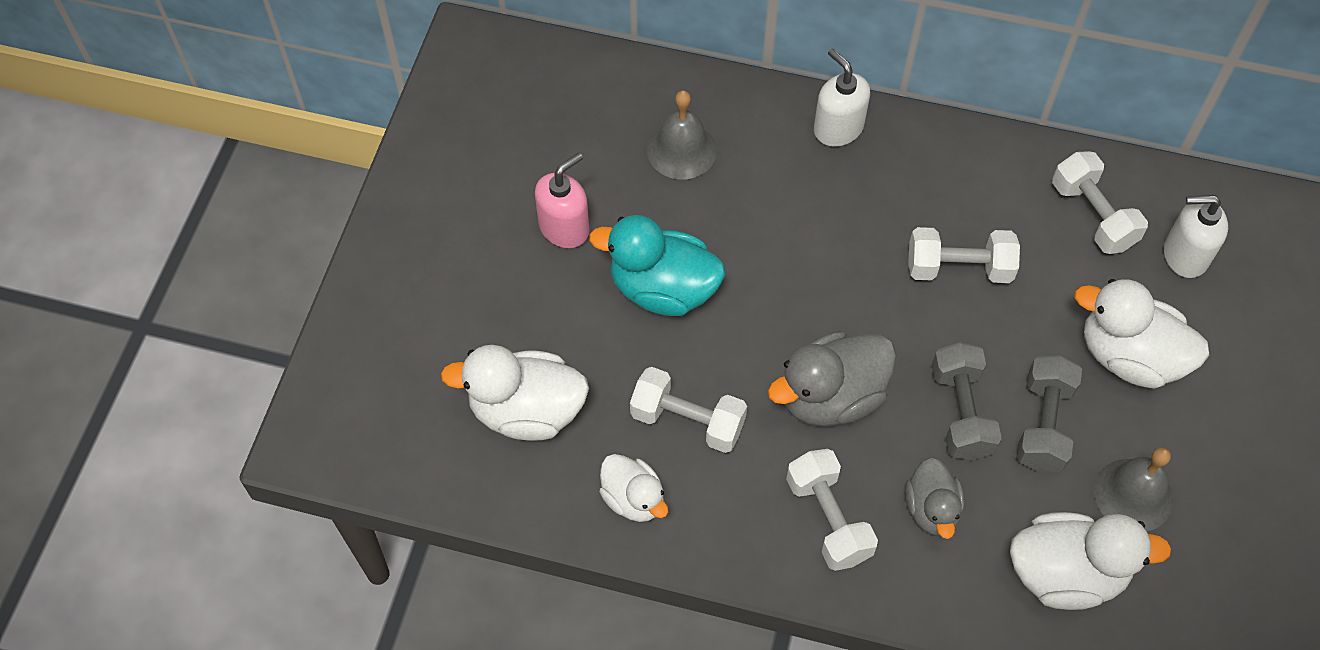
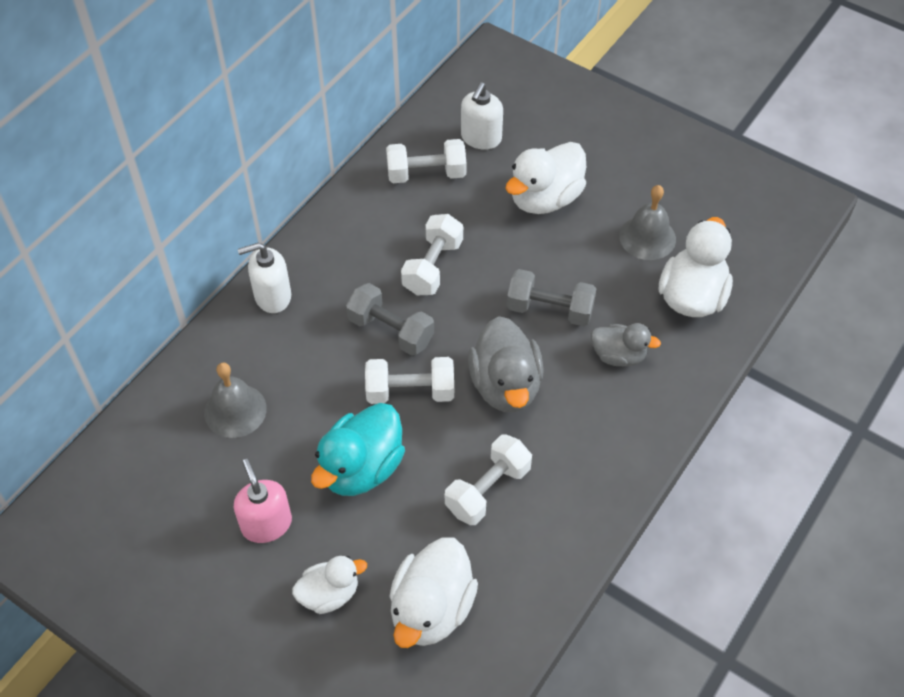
camera: 70 degrees left, 5 degrees down
white duck [599,454,668,522] -> white duck moved to [292,556,367,614]
white dumbbell [786,449,878,571] -> white dumbbell moved to [365,357,454,404]
grey dumbbell [1016,355,1082,472] -> grey dumbbell moved to [346,283,434,356]

